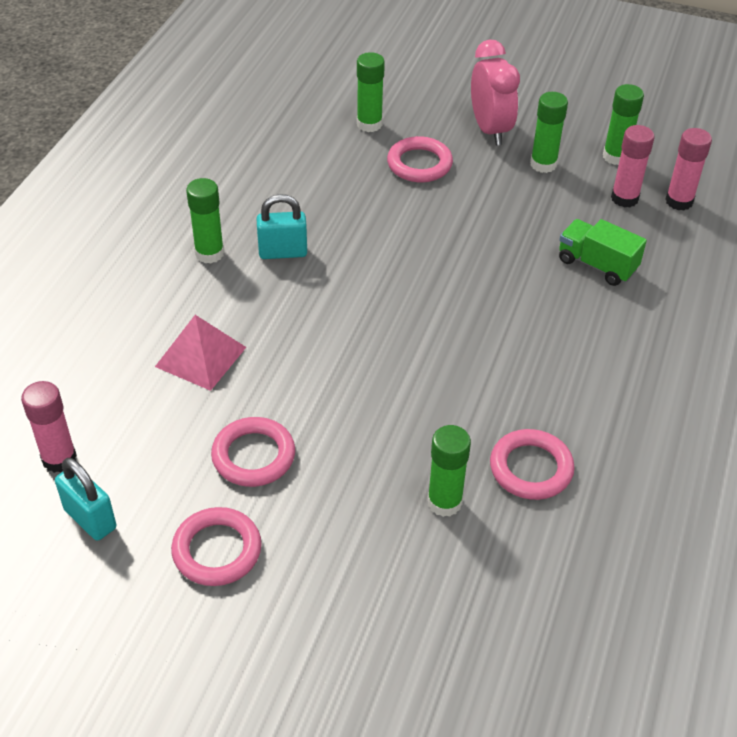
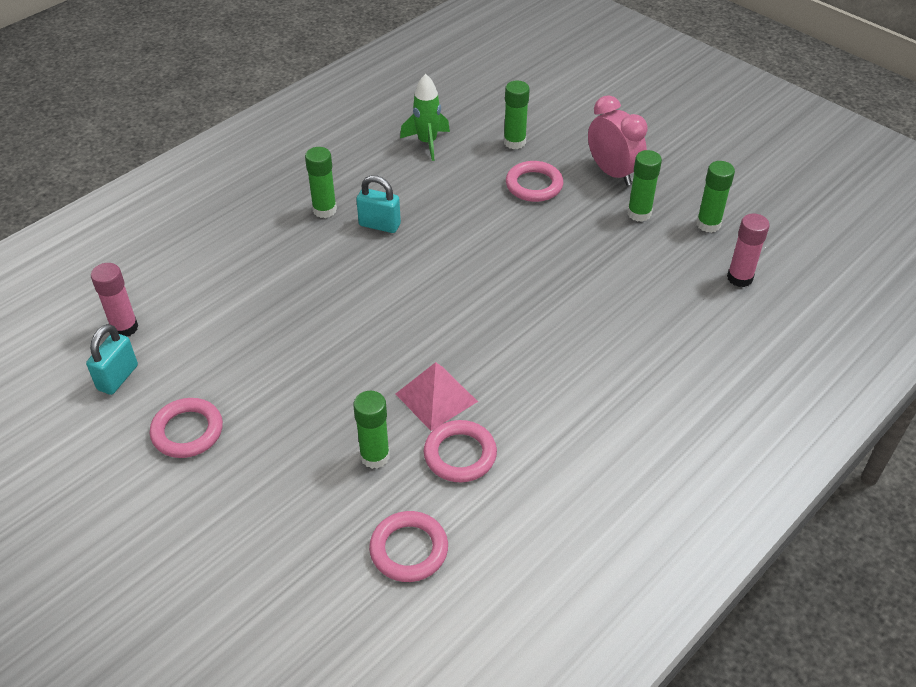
camera: 25 degrees right, 0 degrees up
turquoise padlock [55,458,116,541] -> turquoise padlock turned 45 degrees clockwise [86,324,138,395]
pink pyramid [155,315,246,391] -> pink pyramid moved to [396,362,478,431]
pink ring [211,417,295,487] -> pink ring moved to [369,511,448,582]
pink clock [471,39,520,145] -> pink clock turned 45 degrees counterclockwise [588,95,647,186]
green truck [559,219,647,286] -> none
pink glue stick [611,125,654,208] -> none
none -> green rocket [400,74,450,161]

